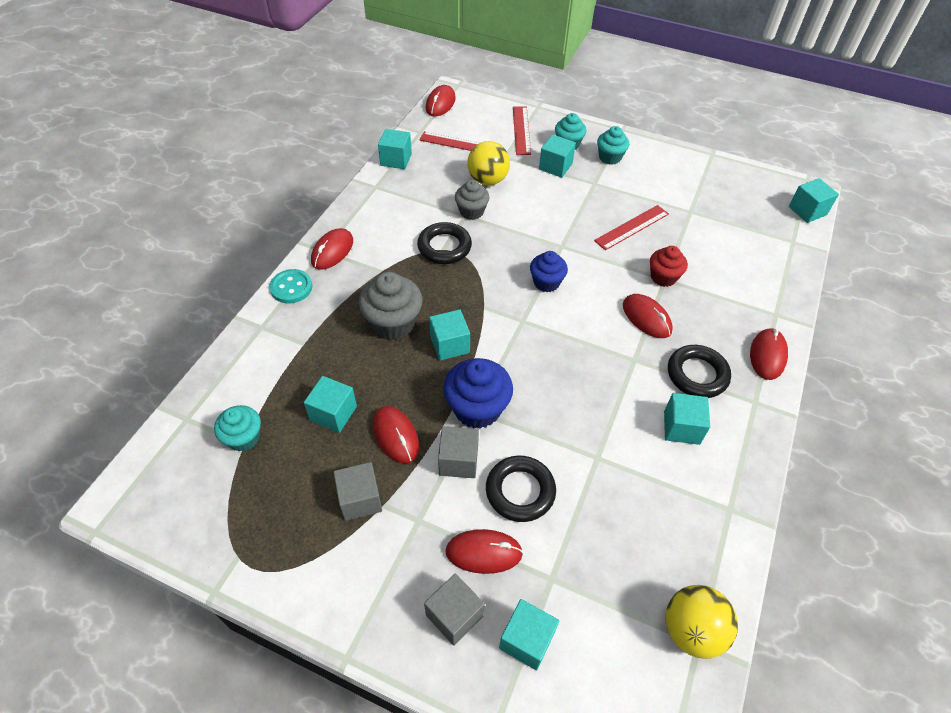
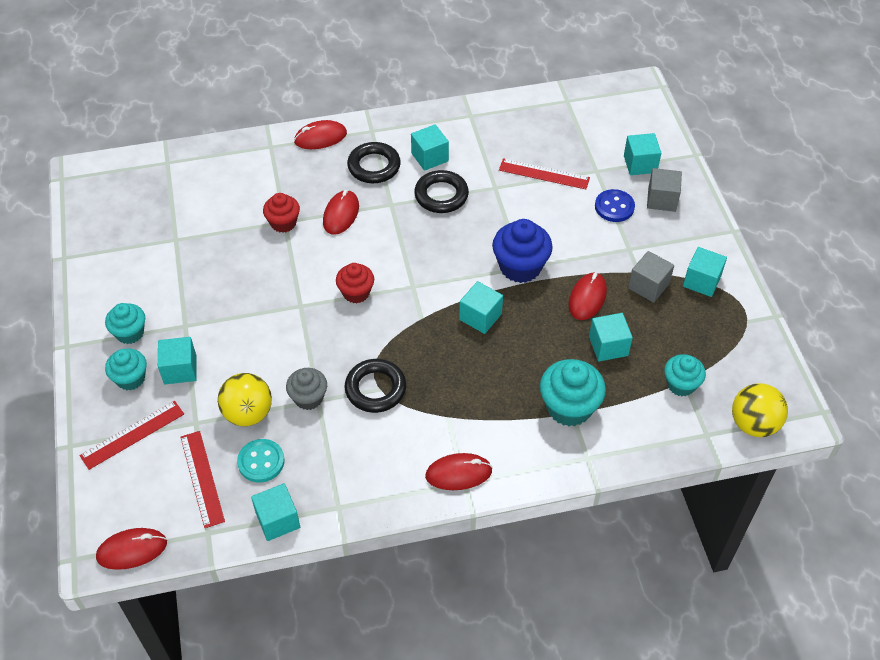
camera: 125 degrees left, 0 degrees up
turquoise button [269,269,312,303] -> turquoise button moved to [237,439,285,482]
grey cupcake [359,272,423,340] -> none
grey cube [438,426,479,478] -> none
red mouse [445,529,523,574] -> blue button [595,189,635,222]
black ring [486,456,556,522] -> black ring moved to [414,170,469,213]
blue cupcake [530,251,568,292] -> red cupcake [336,263,374,303]
red ruler [594,205,669,250] -> red ruler moved to [499,158,590,189]
yellow ball [665,585,738,659] -> yellow ball moved to [732,383,788,437]
turquoise cube [789,178,839,223] -> turquoise cube moved to [683,247,727,297]
none -> turquoise cupcake [540,359,606,426]

